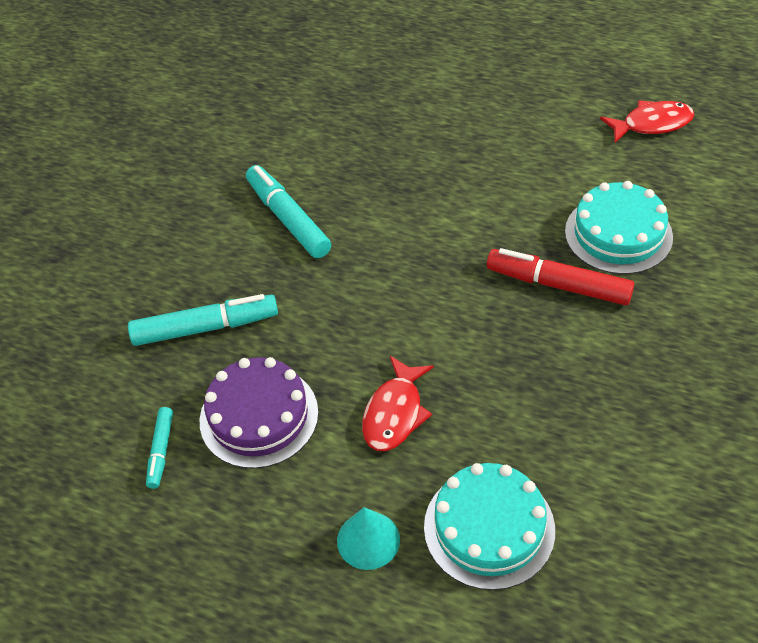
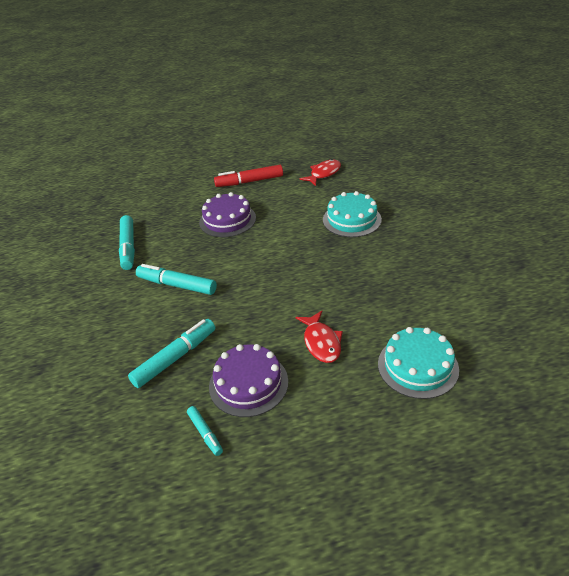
camera: 35 degrees left, 10 degrees down
turquoise cone [337,507,400,570] -> none
red marker [487,248,634,305] -> red marker moved to [214,165,283,187]
none -> turquoise marker [119,215,135,270]
none -> purple cake [199,192,256,237]

